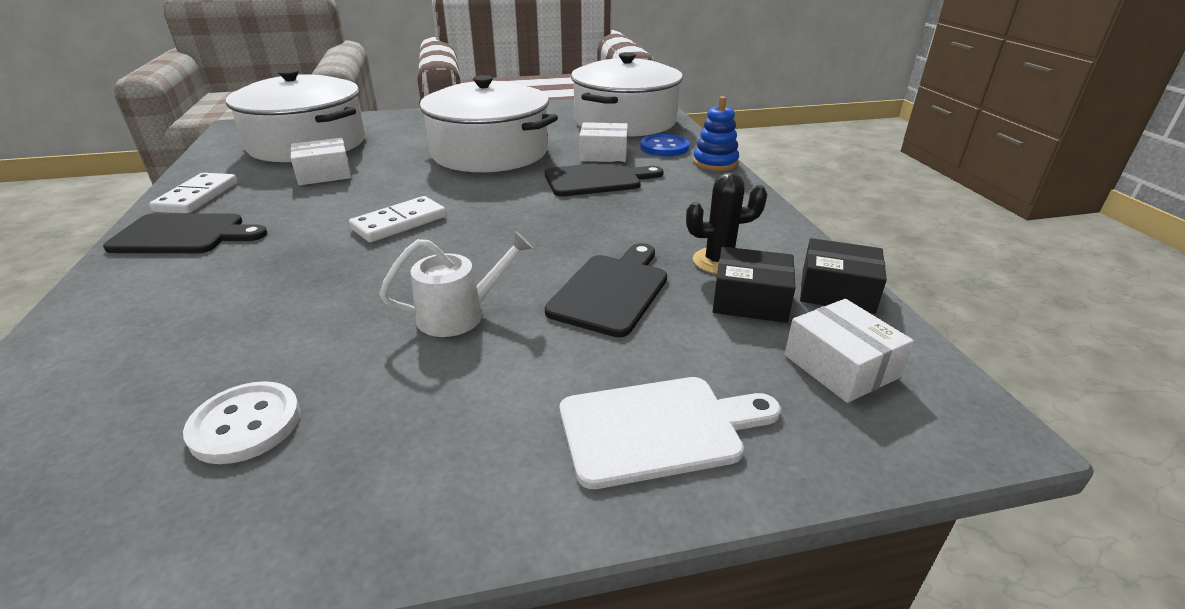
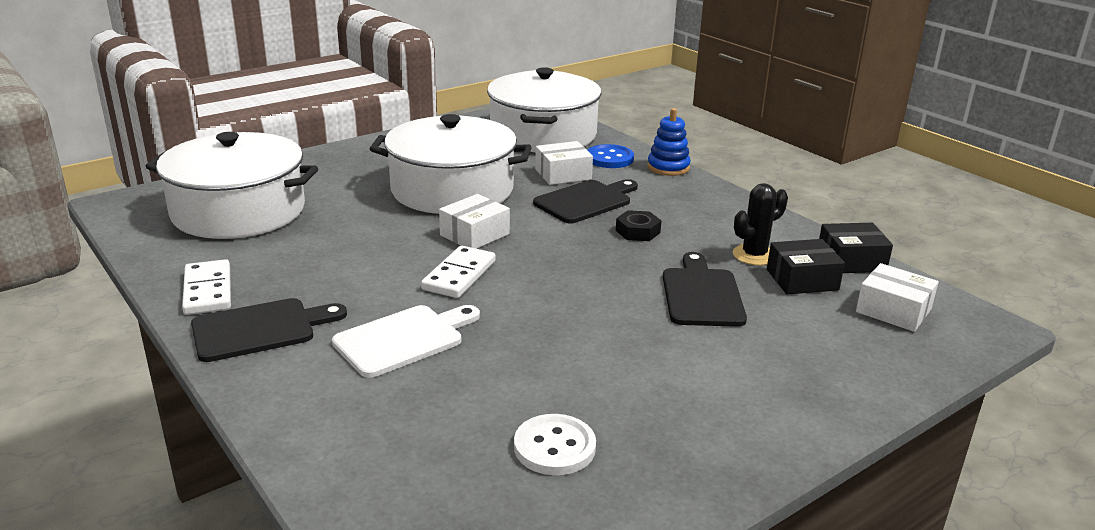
camera: 25 degrees left, 5 degrees down
white box [290,138,351,185] -> white box moved to [439,194,510,249]
white watering can [379,231,533,337] -> none
white cutting board [560,377,781,489] -> white cutting board moved to [332,305,480,378]
none -> black nut [616,210,661,241]

